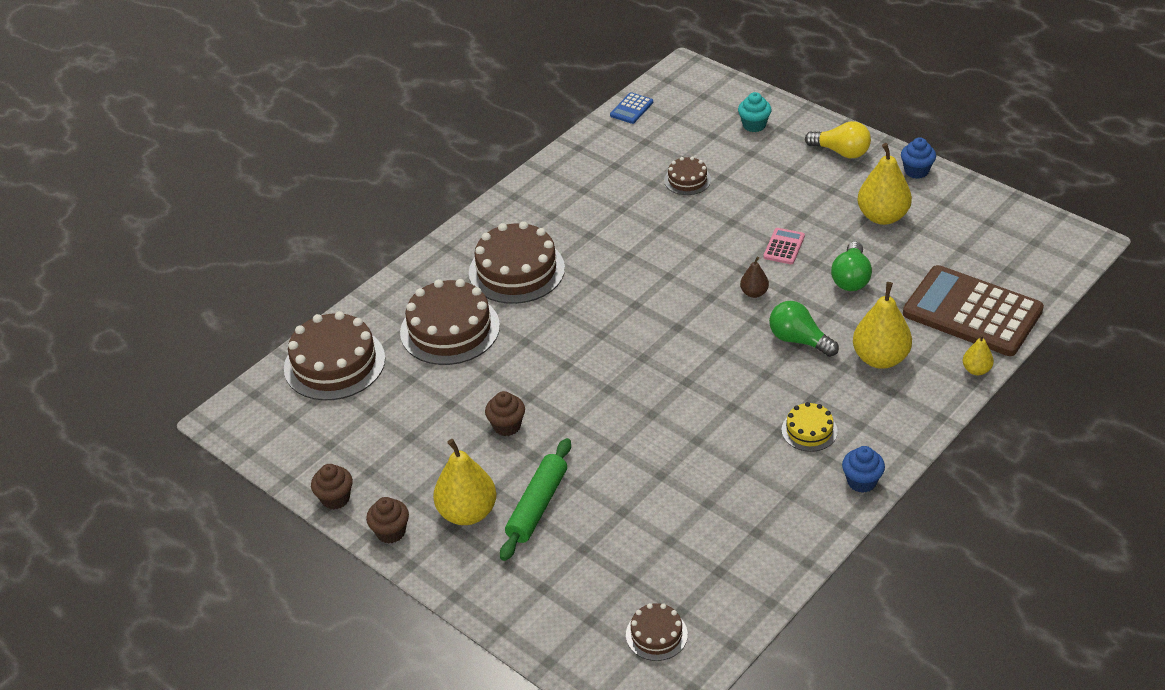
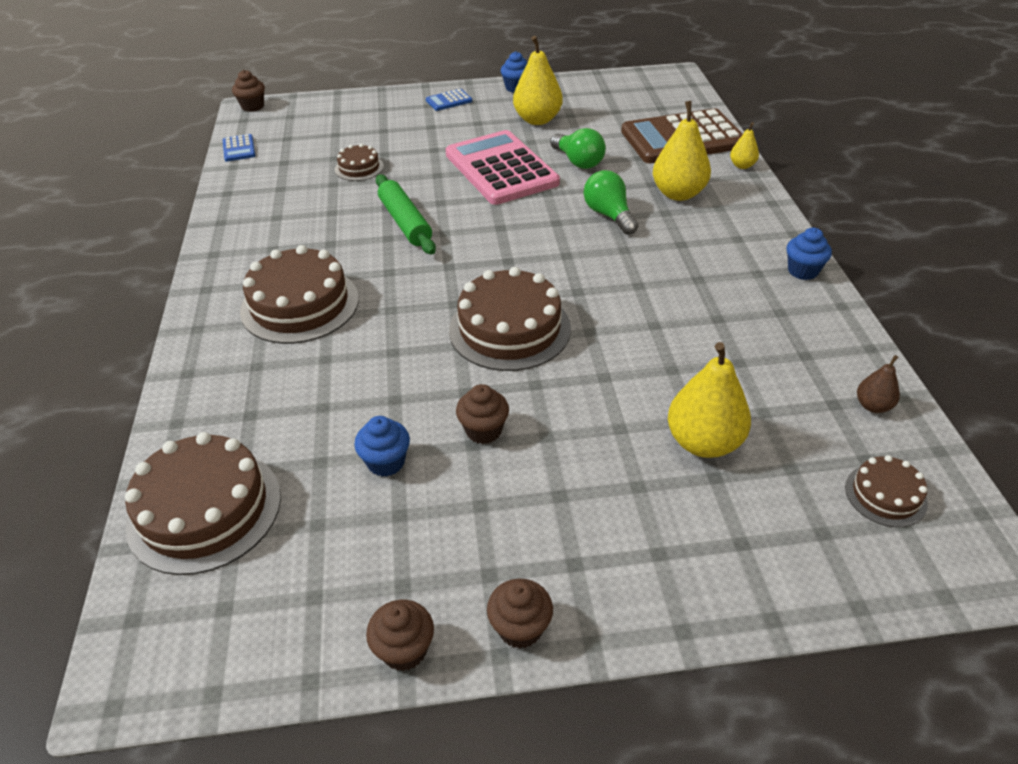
camera: 50 degrees left, 0 degrees up
brown cake [400,279,500,365] -> brown cake moved to [449,267,571,371]
yellow pear [433,439,496,525] -> yellow pear moved to [668,342,751,458]
green rolling pin [500,438,571,561] -> green rolling pin moved to [376,175,436,255]
turquoise cupcake [738,92,772,132] -> none
brown pear [740,257,769,298] -> brown pear moved to [857,355,900,413]
pink calculator [763,228,805,264] -> pink calculator [446,130,560,205], size x2.44
green light bulb [769,301,839,357] -> green light bulb turned 75 degrees clockwise [583,170,639,235]
yellow cake [781,402,838,452] -> none
yellow light bulb [805,121,871,158] -> blue calculator [426,89,472,111]
none -> brown cupcake [232,70,265,112]
none -> blue cupcake [354,416,410,477]

